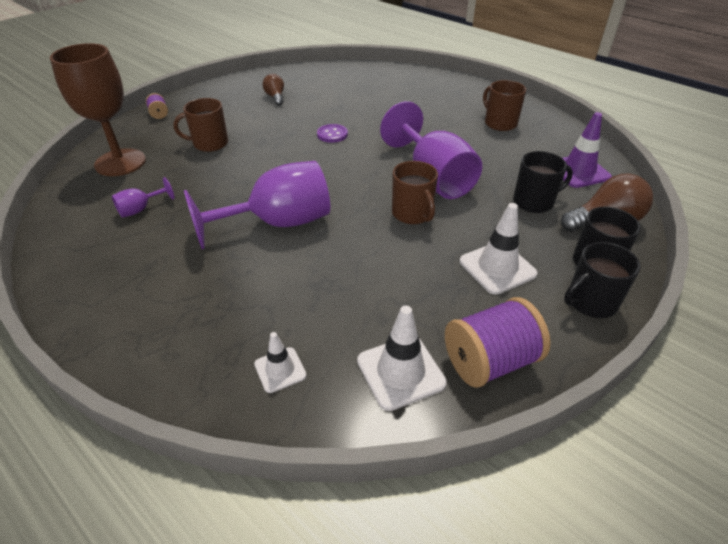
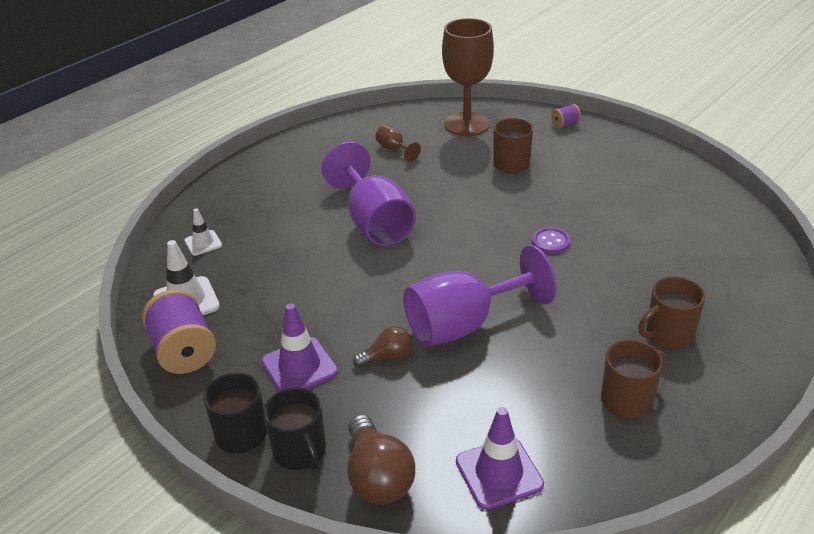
camera: 90 degrees right, 5 degrees down
purple goblet [112,177,175,218] -> brown goblet [376,125,421,162]
brown light bulb [263,74,284,106] -> brown light bulb moved to [353,326,412,367]
brown mug [392,161,438,224] -> brown mug moved to [638,276,705,349]
white traffic cone [460,203,537,295] -> purple traffic cone [261,303,338,391]
black mug [513,151,573,213] -> none

